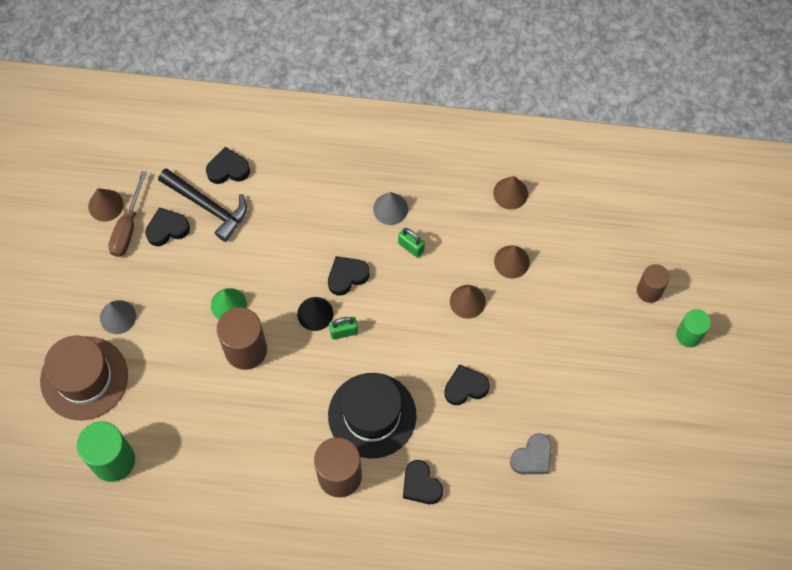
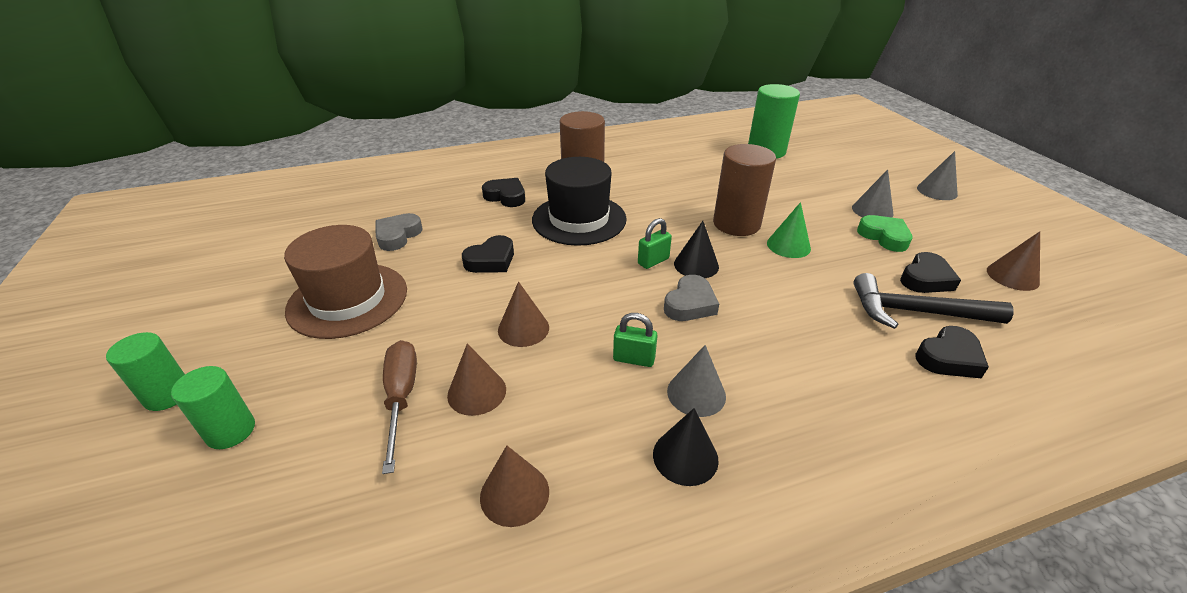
camera: 155 degrees right, 30 degrees down
brown hat [40,335,128,420] -> brown hat moved to [284,225,407,339]
brown screwdriver [108,171,147,257] -> brown screwdriver moved to [382,340,417,474]
black heart [328,256,370,296] -> grey heart [664,275,719,321]
brown cylinder [637,264,670,303] -> green cylinder [171,366,255,449]
none -> black cone [653,408,719,486]
none -> green heart [857,215,913,252]
none -> grey cone [917,151,958,200]

